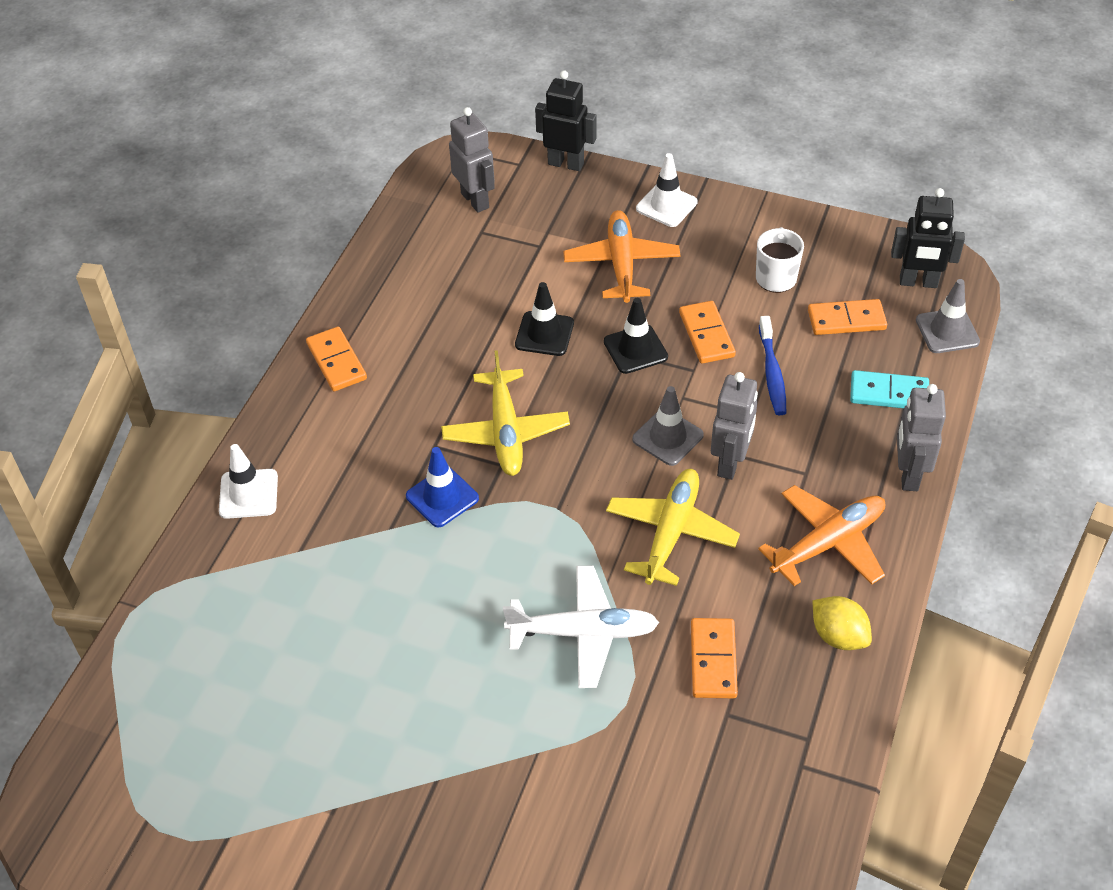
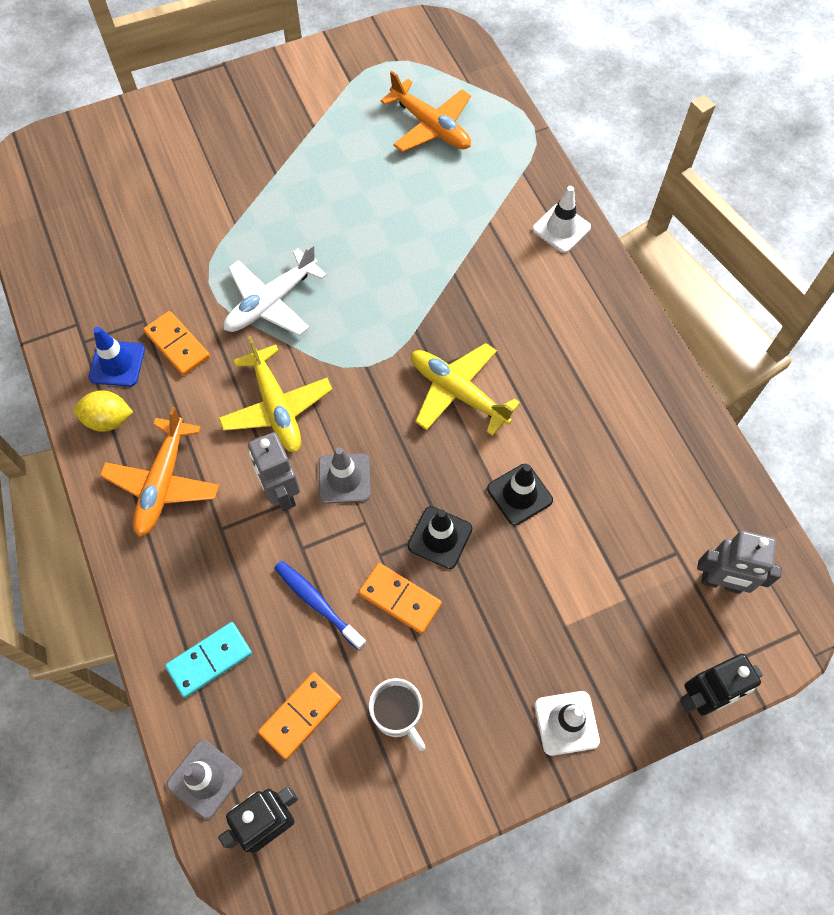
camera: 135 degrees right, 15 degrees up
orange domino [306,327,367,391] -> none
blue traffic cone [406,447,479,527] -> blue traffic cone moved to [89,327,145,387]
orange plane [563,210,681,303] -> orange plane moved to [380,71,471,152]
grey robot [897,384,946,491] -> none

